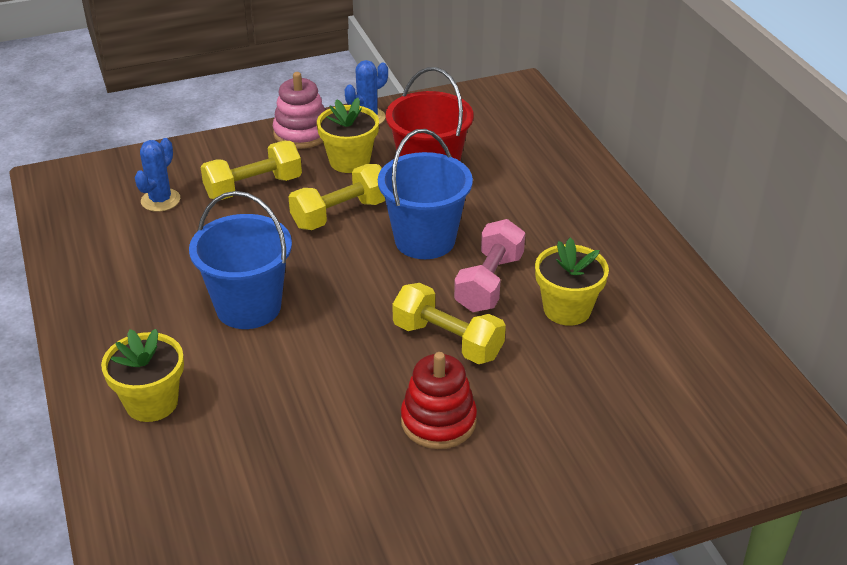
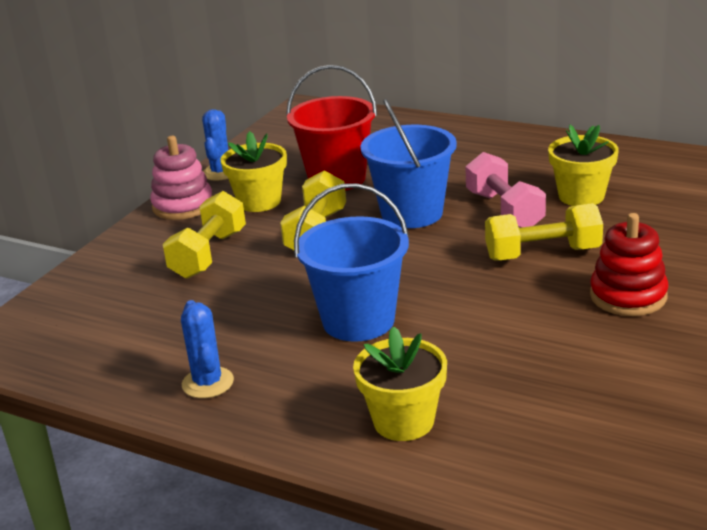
camera: 40 degrees left, 10 degrees down
blue cactus [135,138,180,212] -> blue cactus moved to [181,300,234,398]

